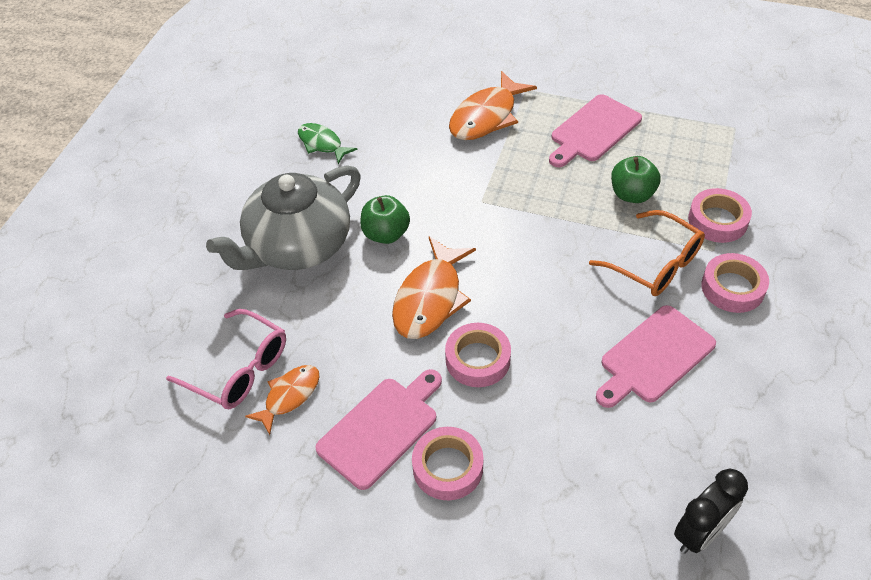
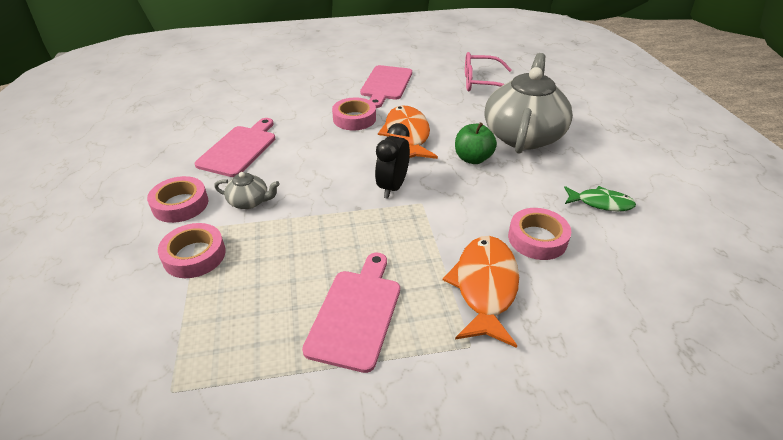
camera: 150 degrees right, 10 degrees down
orange fish [245,365,320,435] -> none
pink tape [412,427,483,500] -> pink tape moved to [508,208,571,260]
orange glasses [589,210,705,296] -> grey teapot [214,172,280,209]
green apple [611,156,661,203] -> none
black clock [674,468,748,554] -> black clock moved to [375,123,410,199]

